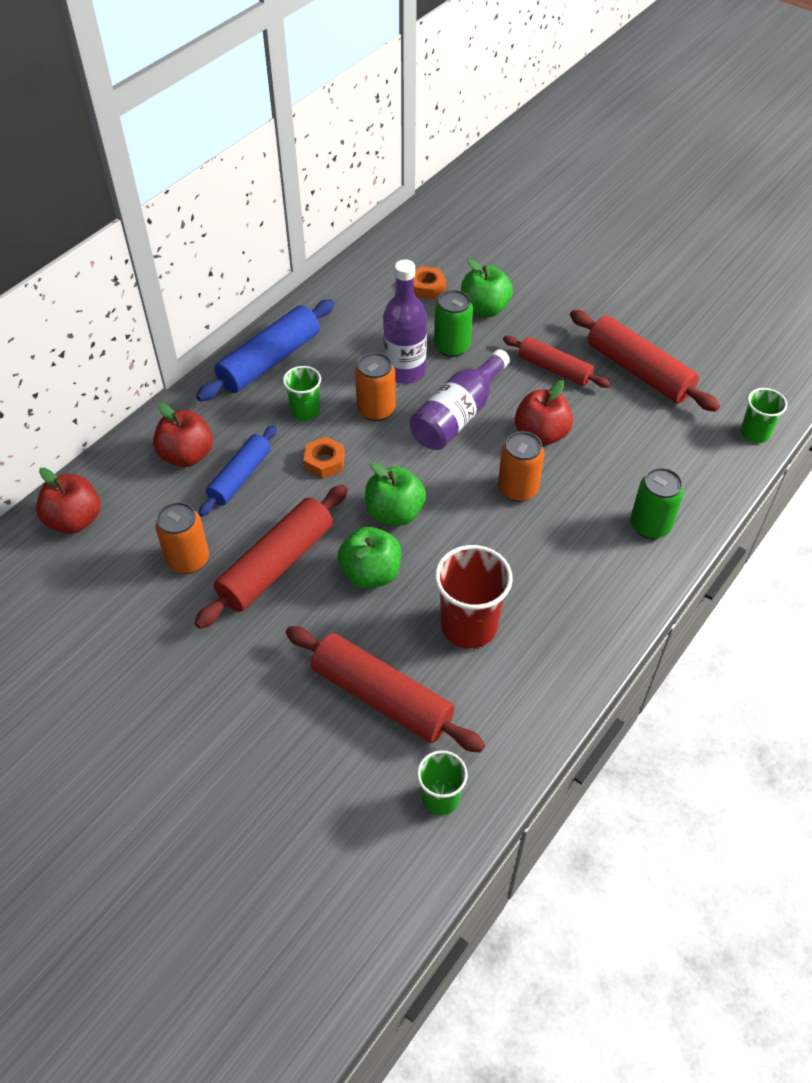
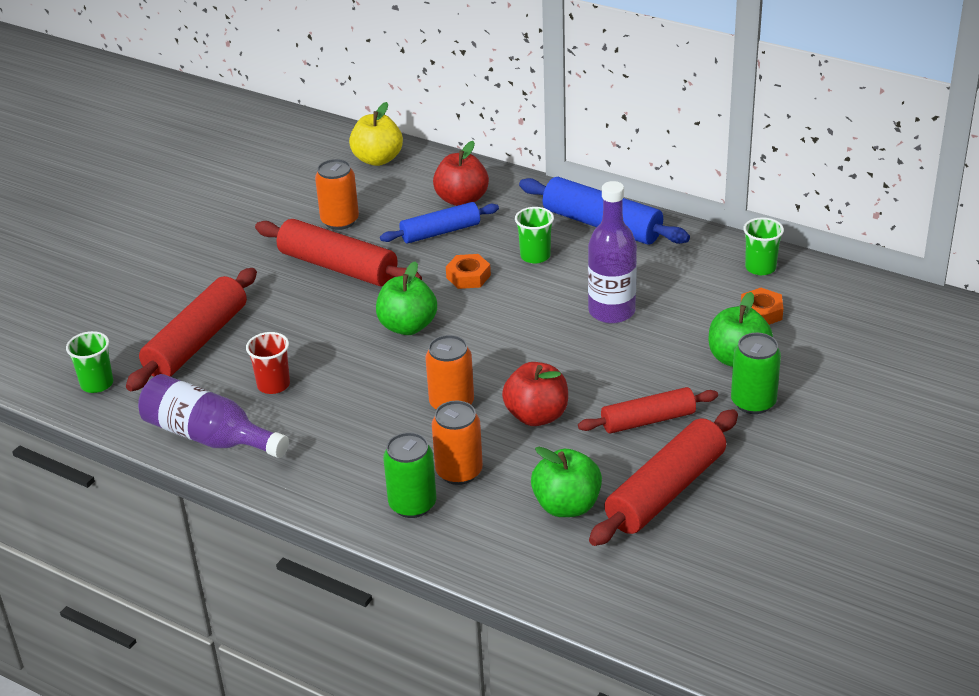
camera: 85 degrees right, 15 degrees down
red apple [36,467,100,534] -> yellow apple [349,102,403,166]
blue rolling pin [199,425,277,516] -> blue rolling pin turned 45 degrees counterclockwise [380,202,499,244]
green apple [338,527,401,589] -> green apple moved to [531,447,602,517]
orange can [355,353,396,421] -> orange can moved to [432,401,483,485]
purple bottle [409,349,510,450] -> purple bottle moved to [138,374,289,458]
green can [434,290,473,357] -> green can moved to [731,333,781,414]
red cup [435,545,513,649] -> red cup [246,332,290,394], size x0.59
red rolling pin [503,336,611,388] -> red rolling pin turned 45 degrees clockwise [578,387,718,434]
green cup [741,388,787,443] -> green cup moved to [743,217,784,275]

